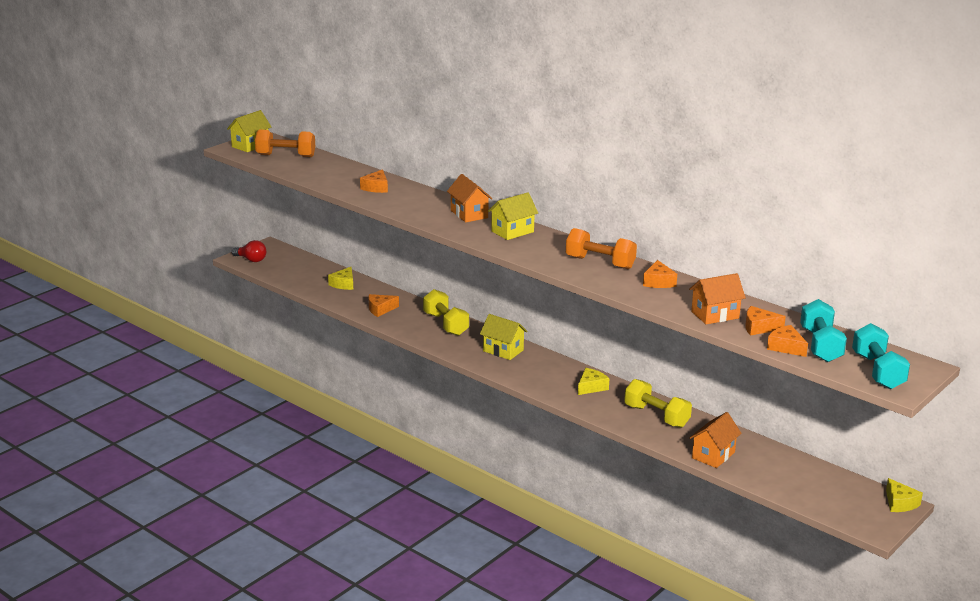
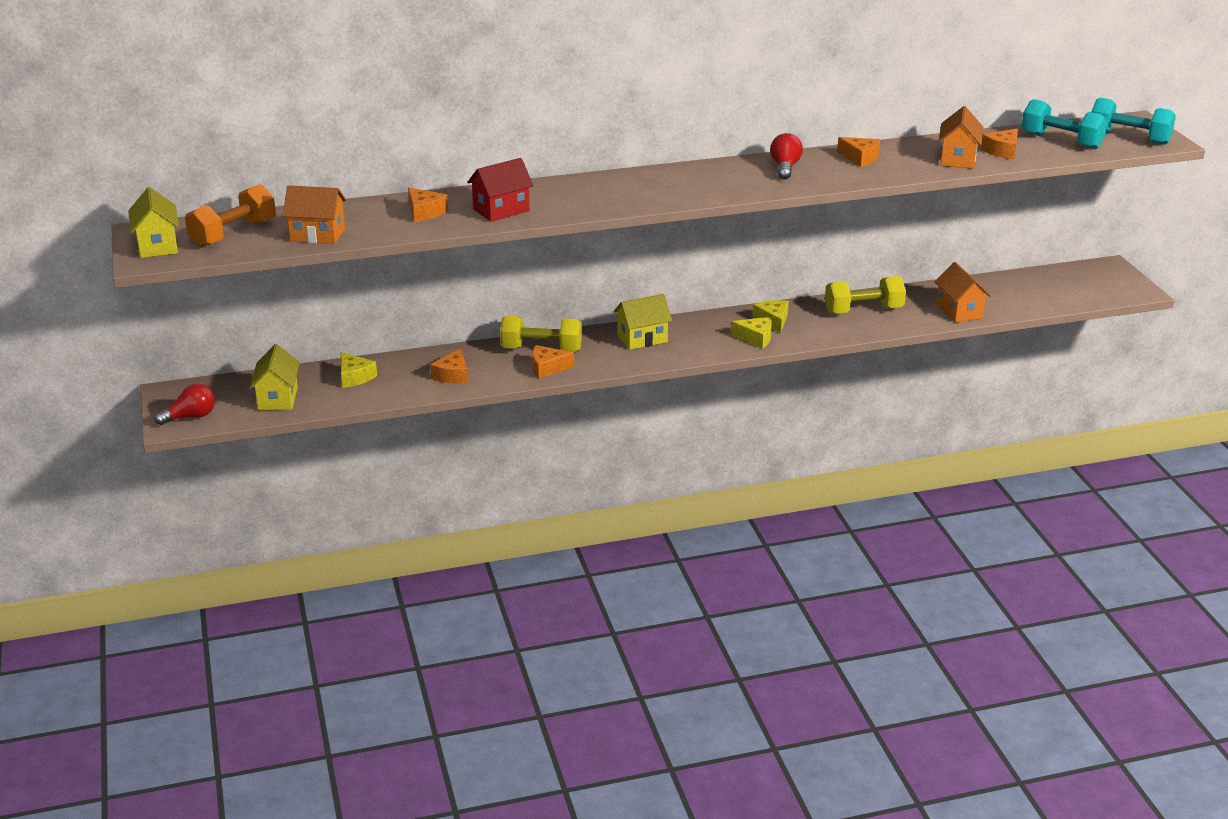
camera: 55 degrees left, 5 degrees up
orange house [447,174,493,222] -> orange house moved to [283,185,346,244]
yellow house [488,192,538,240] -> yellow house moved to [249,344,300,410]
orange dumbbell [566,228,637,269] -> red light bulb [770,133,803,180]
orange cheese [767,325,808,357] -> orange cheese moved to [532,345,574,379]
yellow cheese [886,478,923,512] -> yellow cheese moved to [731,317,772,349]
none -> red house [467,158,534,222]

